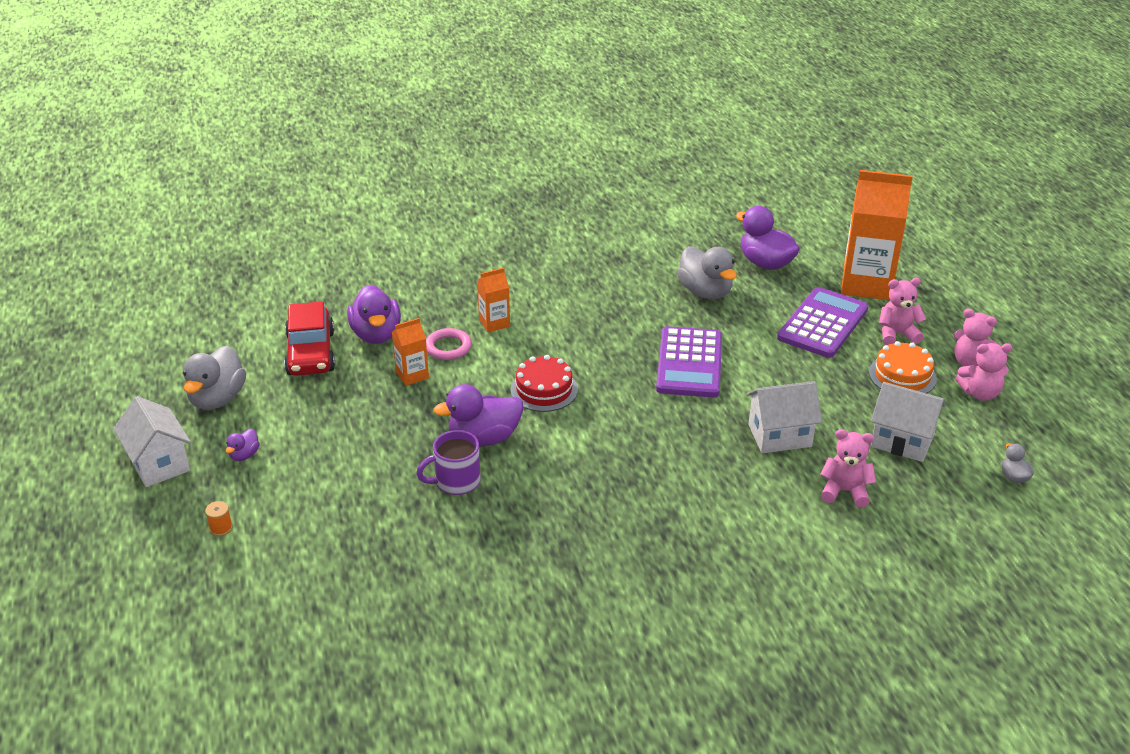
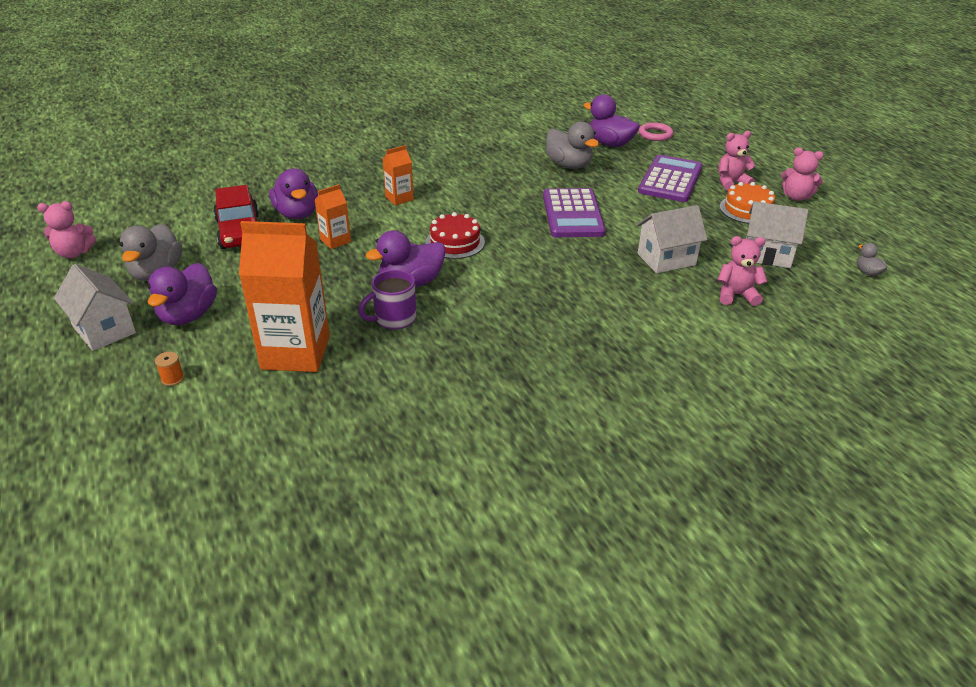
camera: 10 degrees left, 0 degrees up
purple duck [226,429,260,461] -> purple duck [147,263,217,325], size x2.07
pink ring [426,328,472,360] -> pink ring moved to [639,122,673,141]
orange carton [841,170,913,300] -> orange carton moved to [239,221,330,372]
pink teddy bear [956,343,1013,401] -> pink teddy bear moved to [37,201,96,258]

